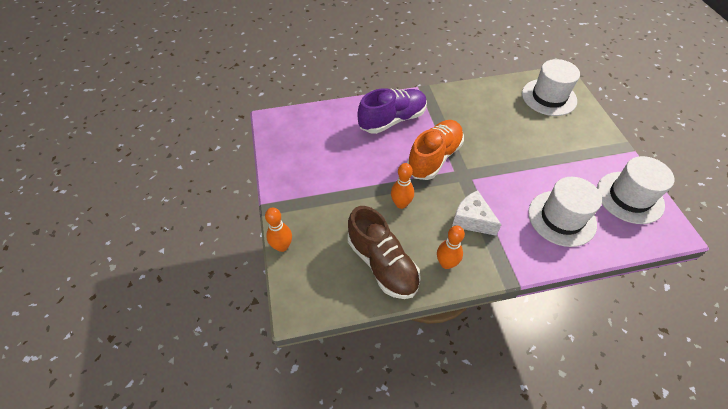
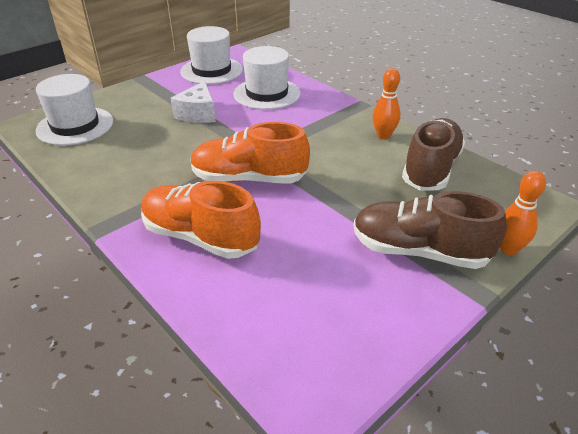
camera: 120 degrees left, 15 degrees down
purple shoe [357,88,427,134] -> orange shoe [141,181,261,259]
orange bowling pin [391,163,414,209] -> none
white cheese [452,190,502,236] -> white cheese moved to [171,81,216,123]
none -> brown shoe [354,191,507,269]

